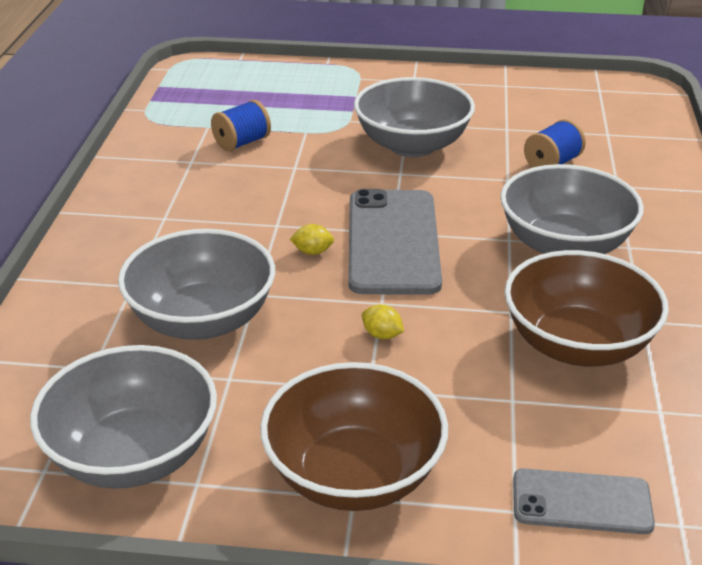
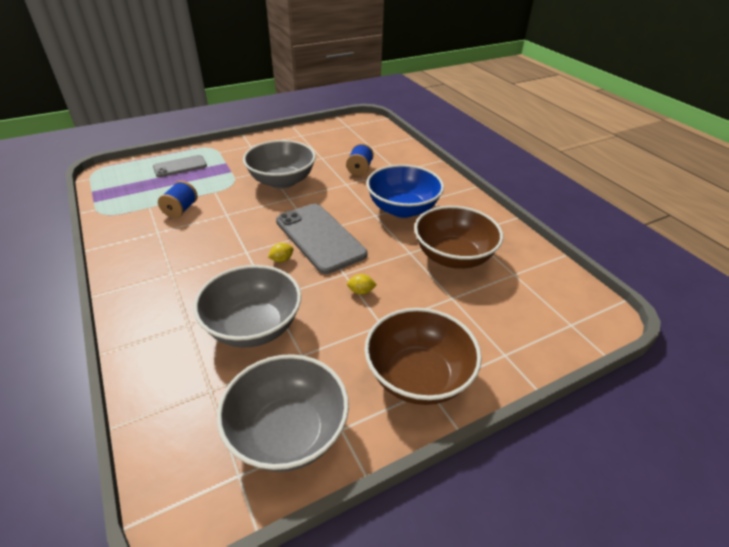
camera: 35 degrees left, 5 degrees up
grey bowl [500,164,644,254] -> blue bowl [366,164,444,218]
grey phone [513,468,655,534] -> grey phone moved to [153,155,207,177]

